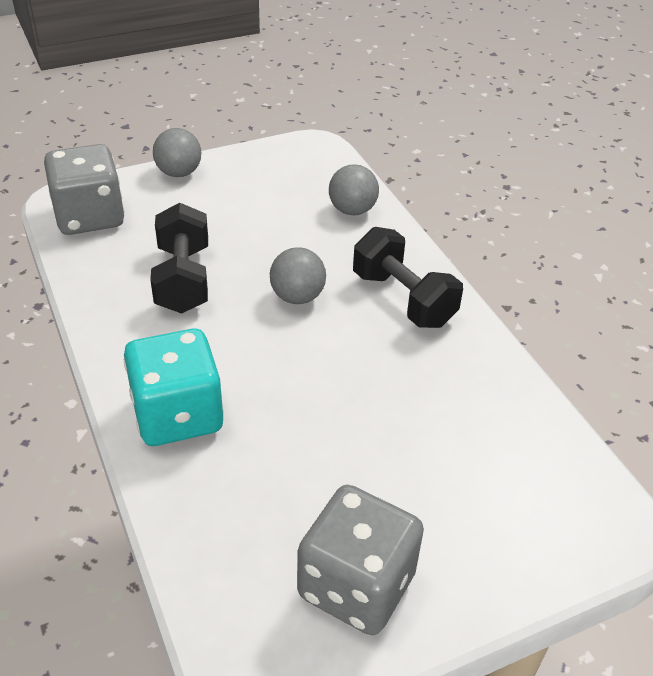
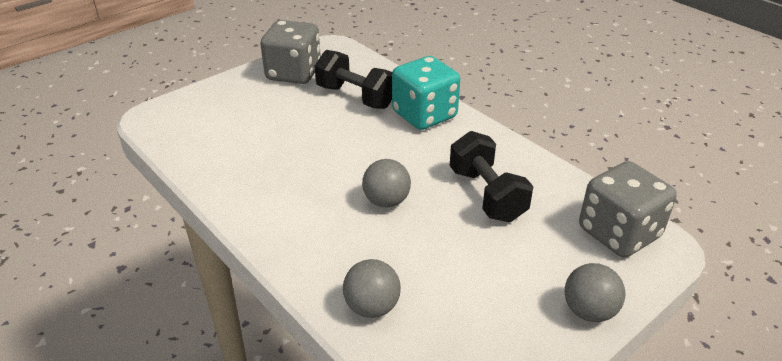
camera: 165 degrees right, 5 degrees down
black dumbbell [353,227,463,328] -> black dumbbell moved to [315,50,392,109]

